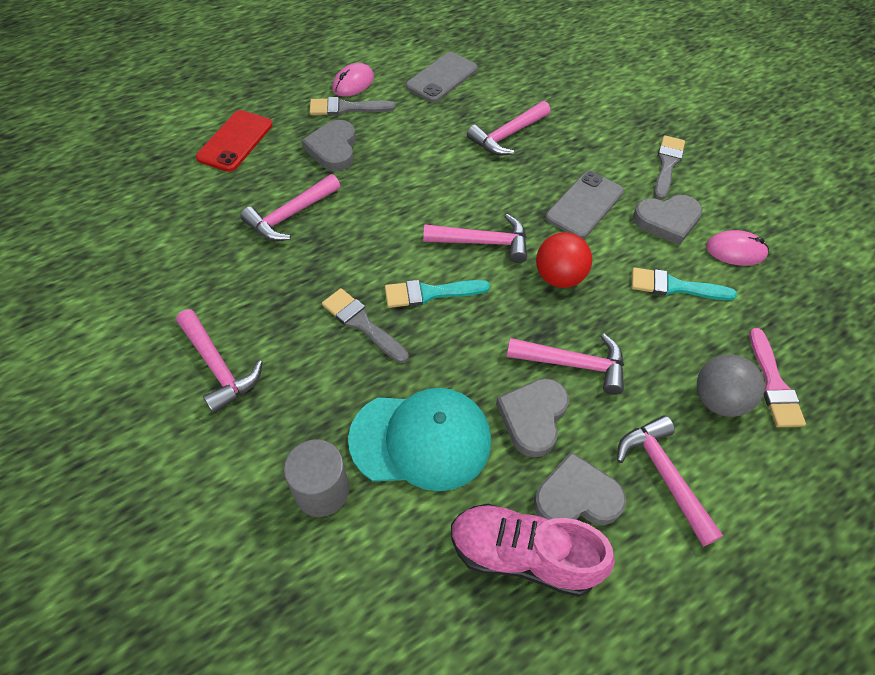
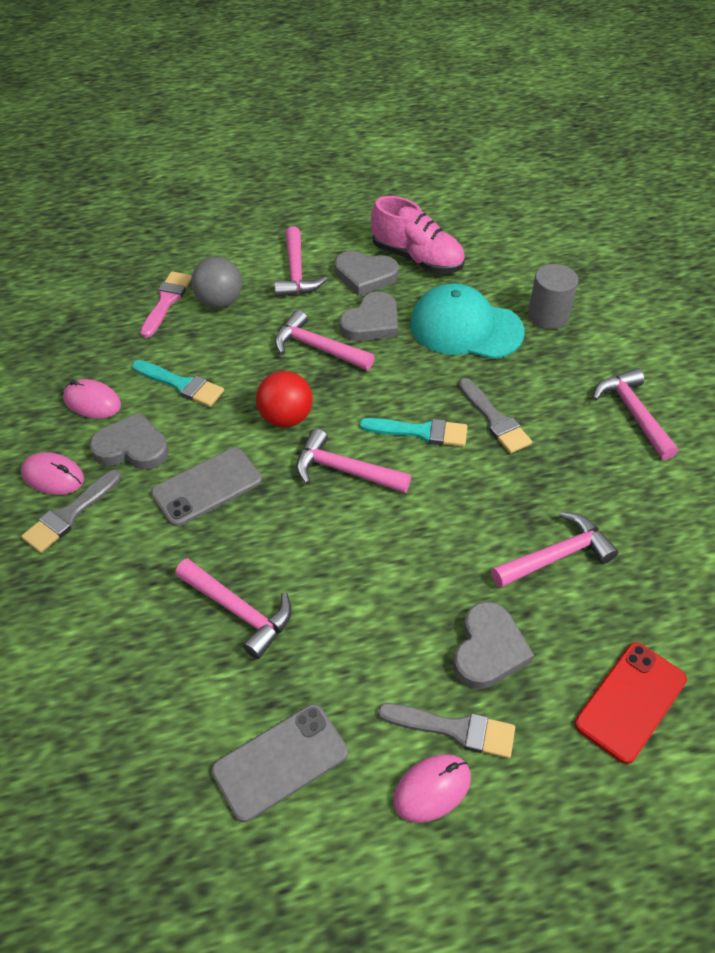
camera: 160 degrees left, 5 degrees down
pink hammer [467,101,551,155] -> pink hammer turned 60 degrees clockwise [175,558,292,659]
none -> pink mouse [21,452,84,495]

